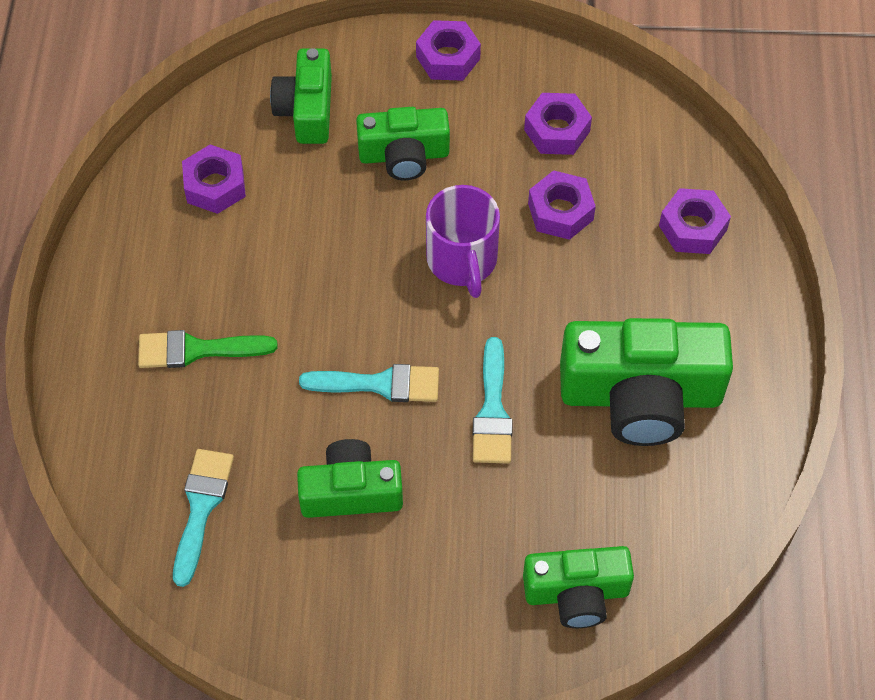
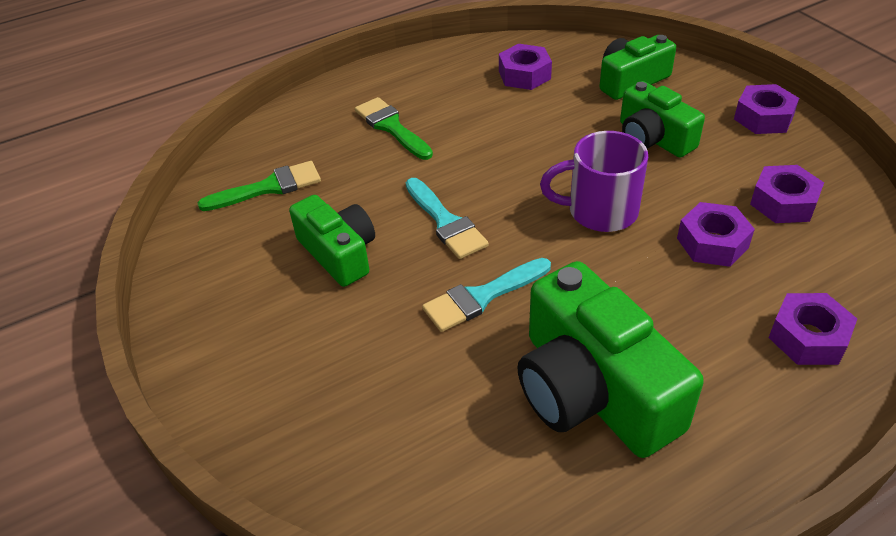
camera: 60 degrees right, 15 degrees down
turquoise brush [173,449,234,587] -> green brush [198,161,321,211]
purple mug [426,185,500,298] -> purple mug turned 45 degrees clockwise [540,131,648,232]
green camera [523,546,634,628] -> none

